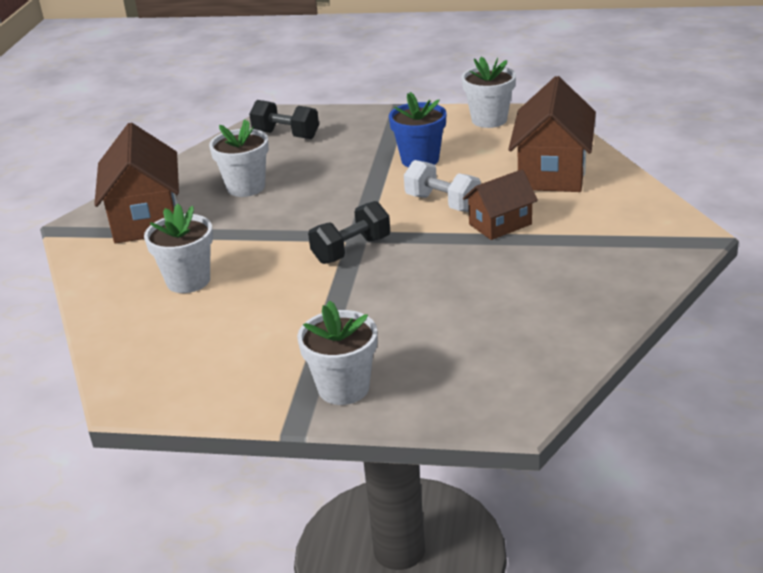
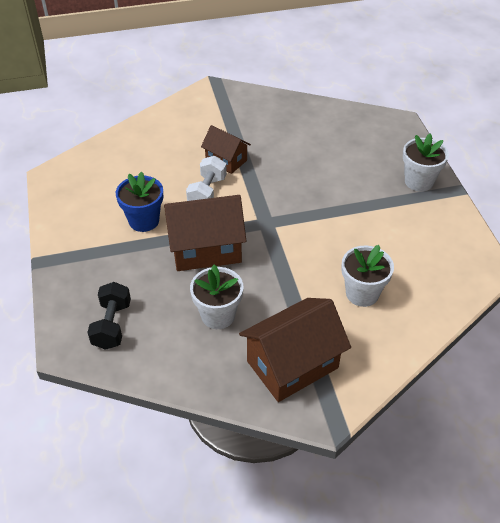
camera: 115 degrees left, 15 degrees up
black dumbbell [308,201,390,264] -> none
white flower pot [461,57,516,128] -> none
brown house [508,76,596,192] -> brown house moved to [164,195,246,271]

